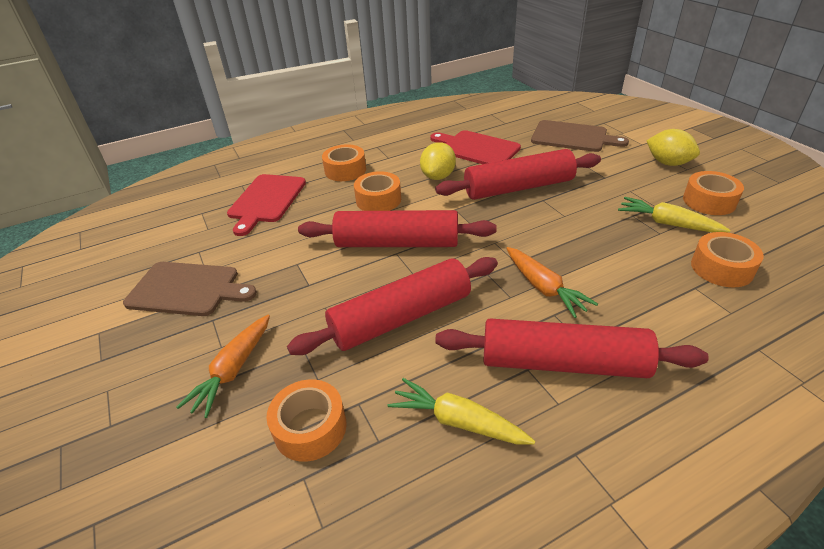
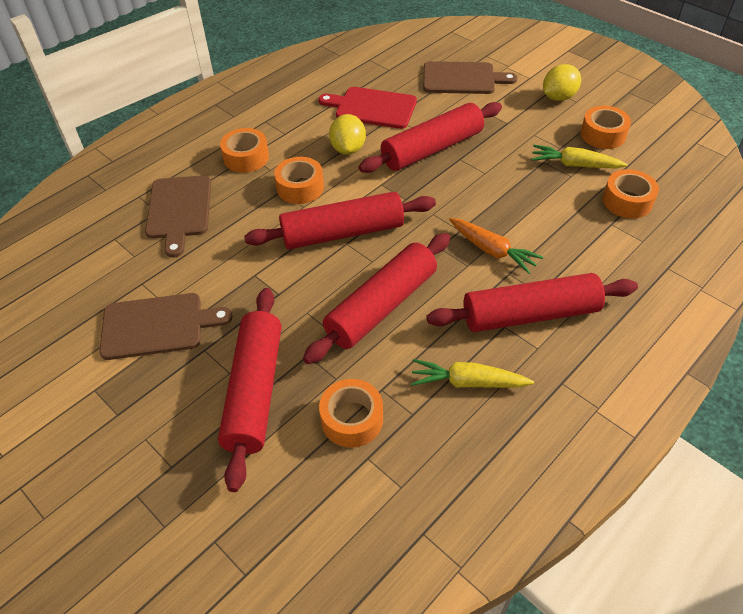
camera: 20 degrees left, 10 degrees up
orange carrot [176,314,270,418] -> red rolling pin [218,288,282,492]
red cutting board [227,174,306,236] -> brown cutting board [145,175,211,258]
yellow lemon [646,129,700,166] -> yellow lemon turned 60 degrees counterclockwise [543,64,581,101]

